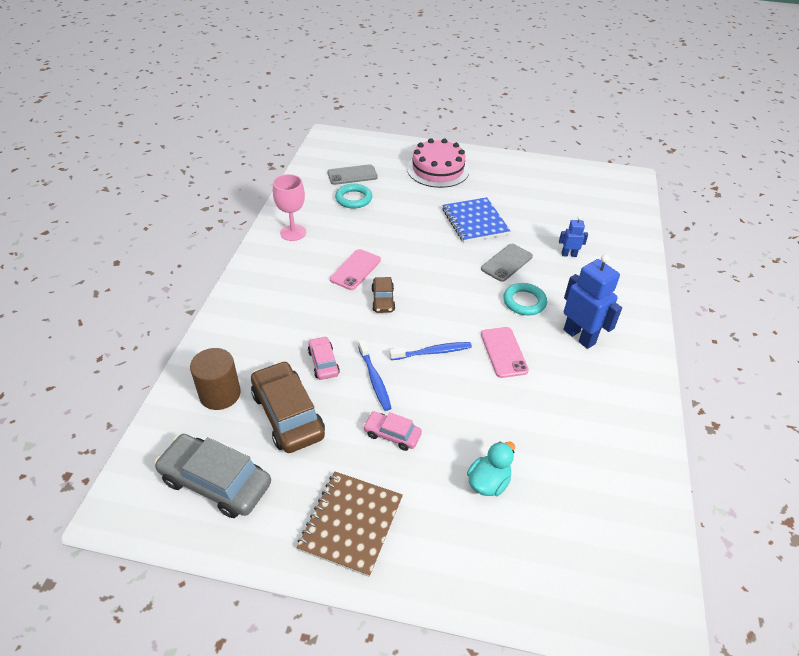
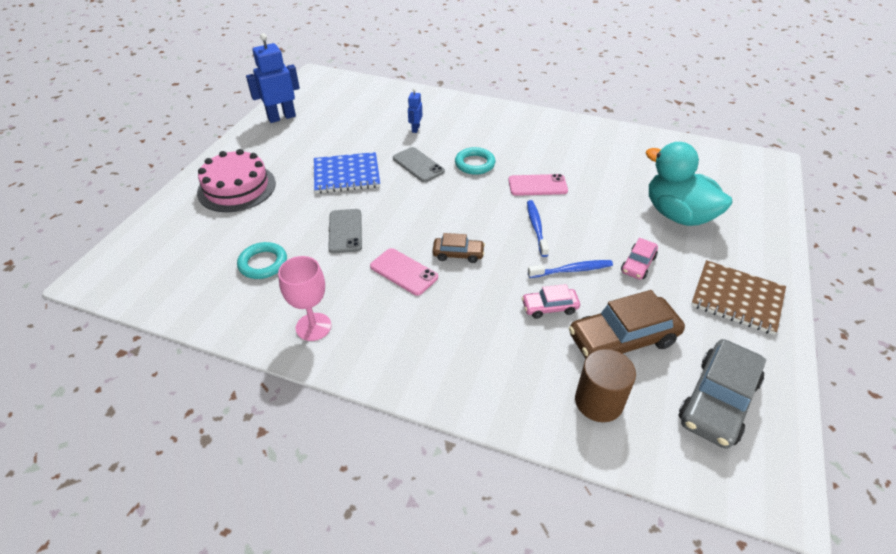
camera: 80 degrees left, 0 degrees up
grey phone [327,164,378,185] -> grey phone moved to [328,209,362,253]
turquoise duck [467,441,515,496] -> turquoise duck [645,142,733,226], size x1.90
blue robot [564,254,622,349] -> blue robot moved to [246,33,300,123]

